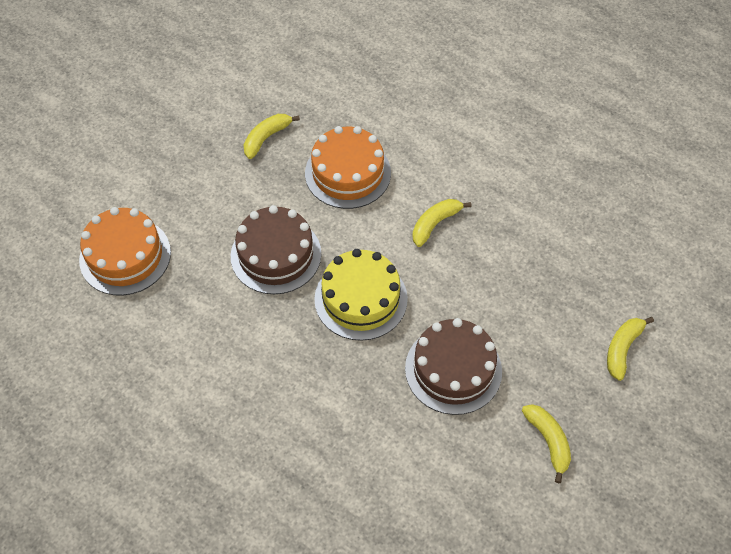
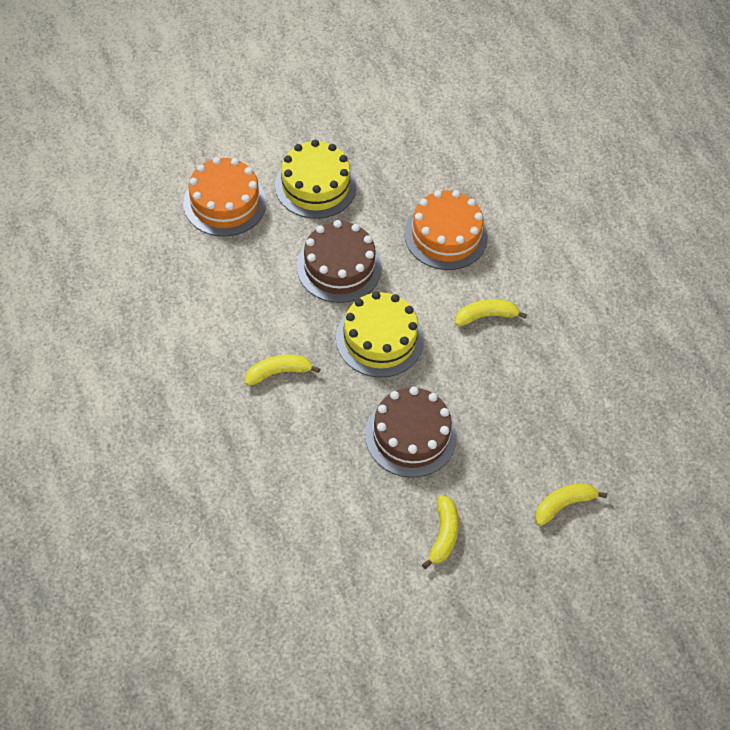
camera: 30 degrees right, 0 degrees up
yellow banana [243,114,300,159] -> yellow banana moved to [245,355,321,386]
none -> yellow cake [275,140,357,219]

